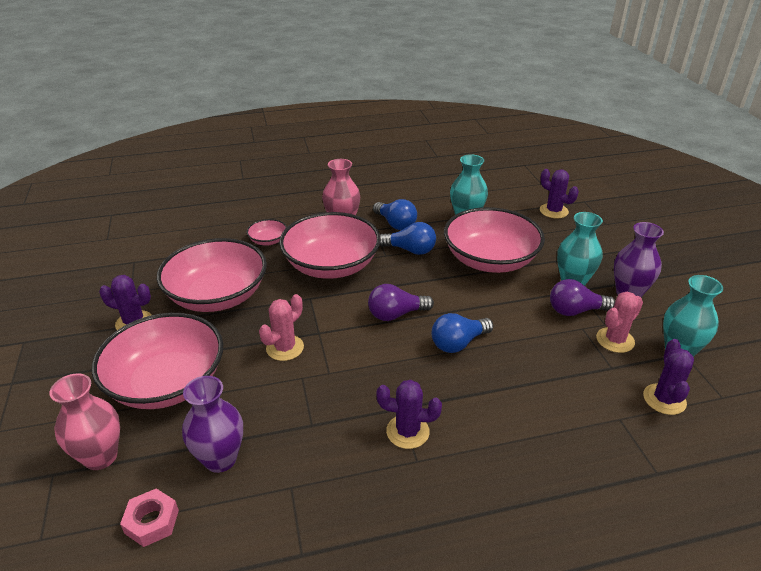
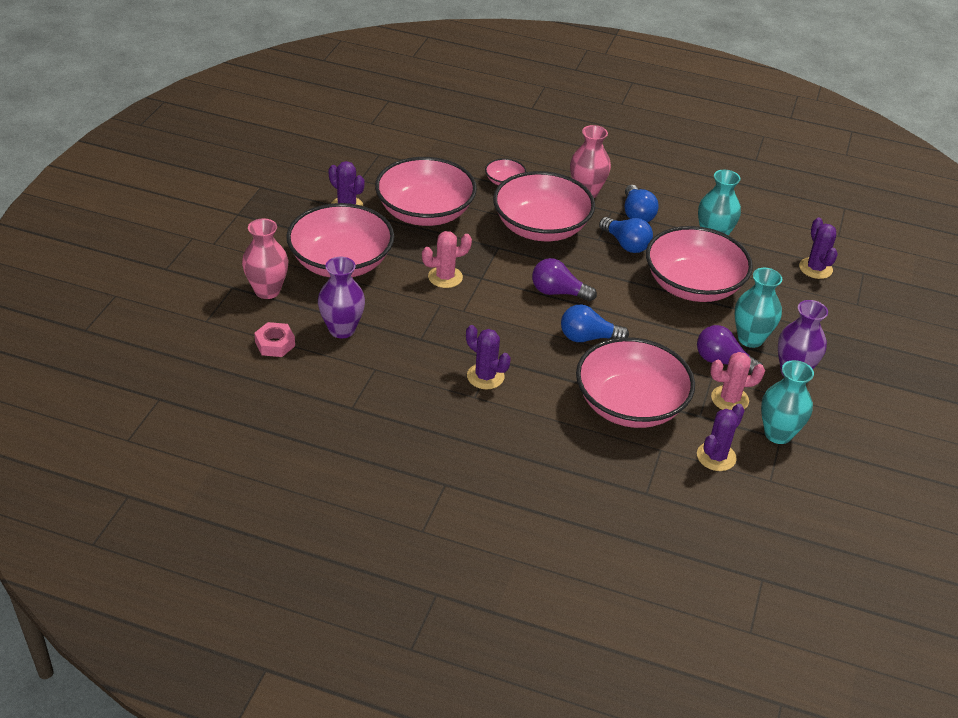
camera: 30 degrees right, 5 degrees up
none -> pink bowl [576,337,695,428]

